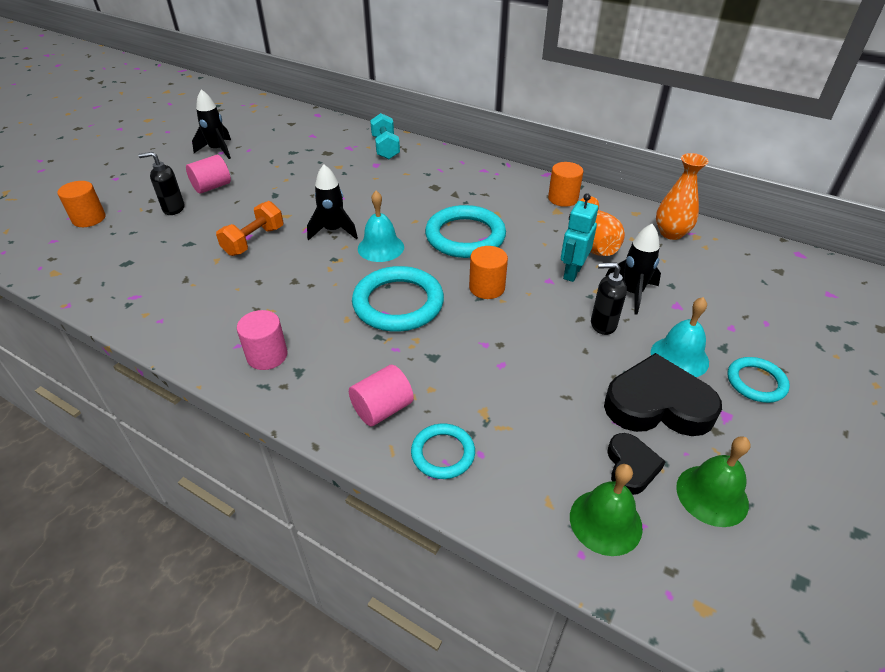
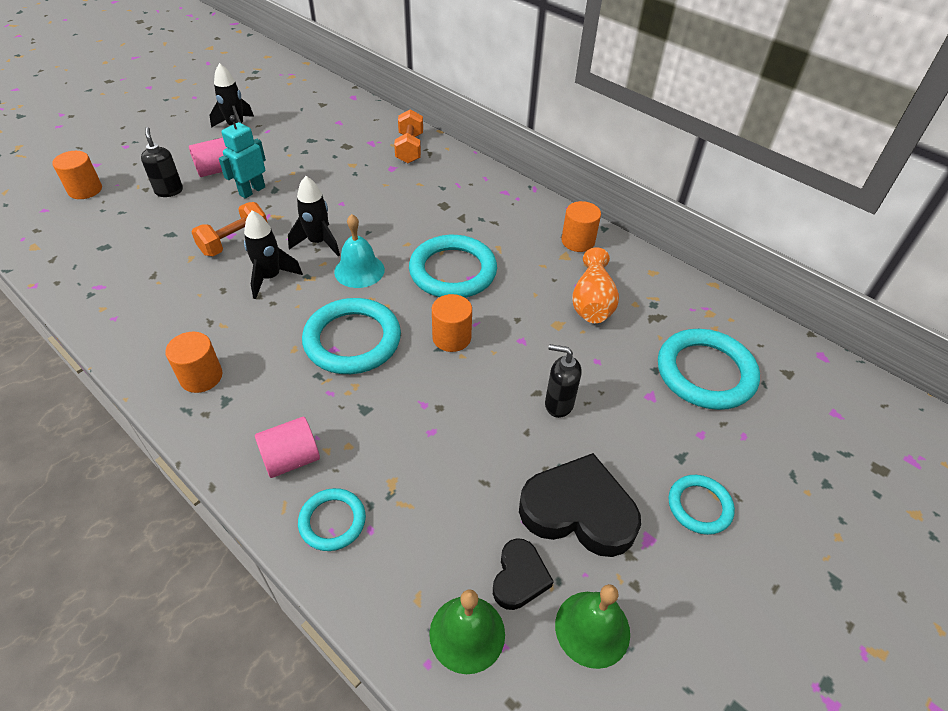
camera: 10 degrees right, 5 degrees up
black soap dispenser [138,152,185,215] -> black soap dispenser turned 60 degrees clockwise [141,127,183,197]
pink cylinder [237,310,288,370] -> orange cylinder [165,332,223,393]
turquoise dumbbell [370,113,400,159] -> orange dumbbell [394,109,423,163]
turquoise robot [561,193,598,282] -> turquoise robot moved to [219,115,266,199]
black rocket [606,224,661,315] -> black rocket moved to [244,211,303,299]
turquoise bell [651,297,709,377] -> none
orange vase [656,153,709,240] -> none
none -> turquoise ring [658,329,760,410]

